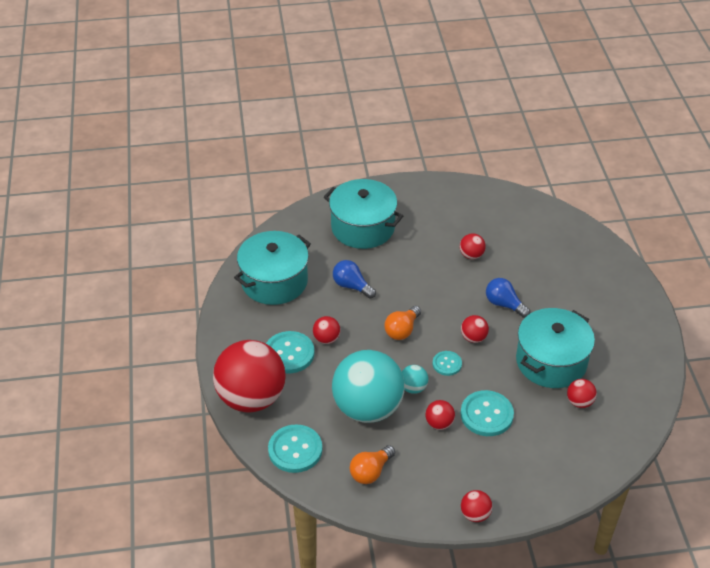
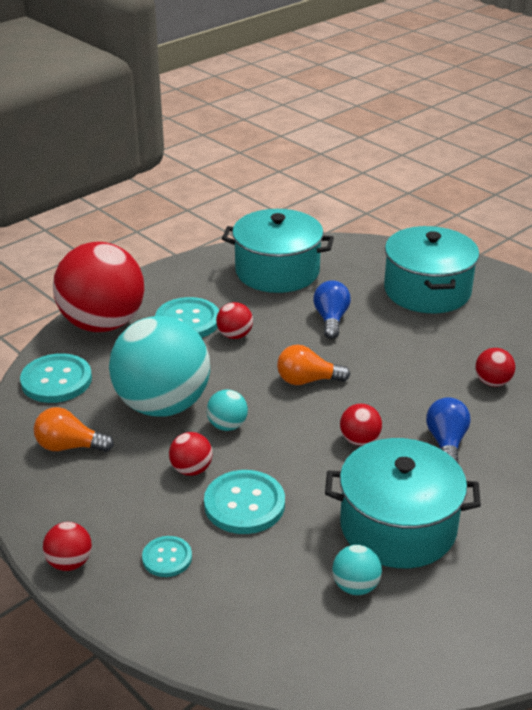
camera: 55 degrees right, 10 degrees down
turquoise button [433,351,462,376] -> turquoise button moved to [142,536,192,577]
red ball [567,379,597,408] -> turquoise ball [332,545,382,595]

